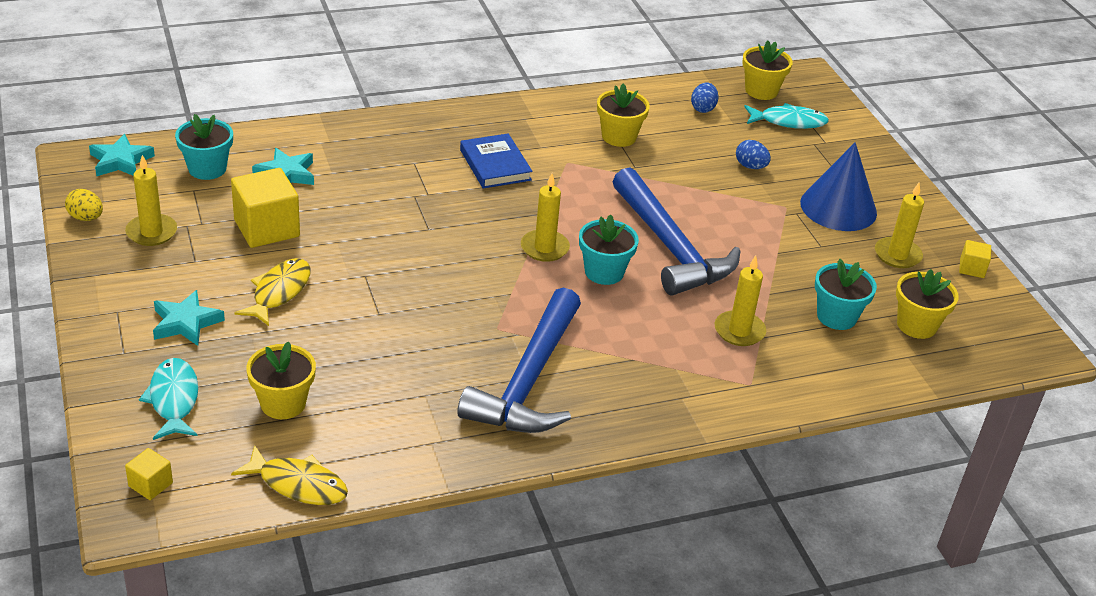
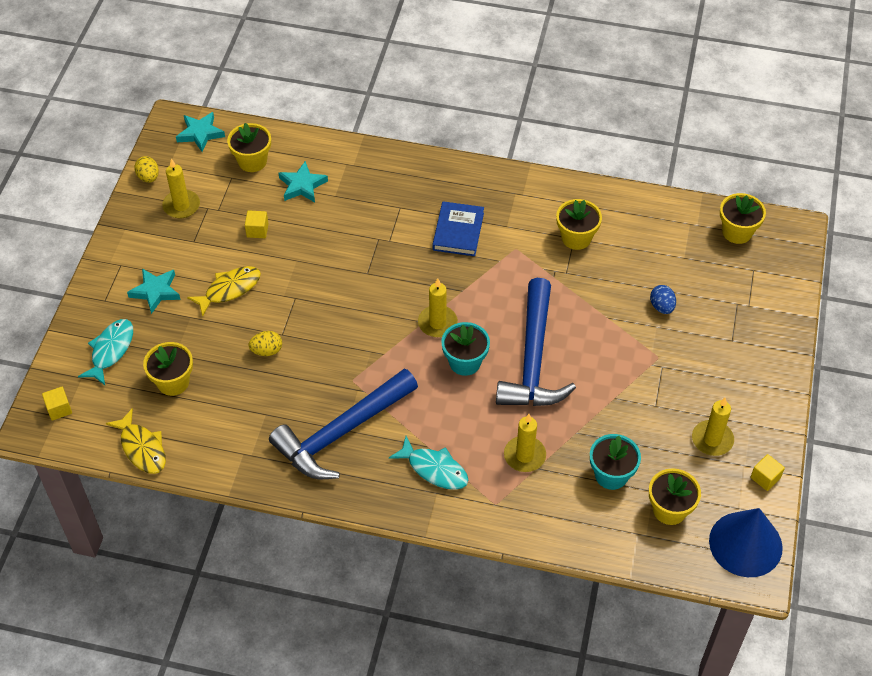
camera: 35 degrees right, 15 degrees up
turquoise flower pot [175,114,233,180] -> yellow flower pot [227,123,271,172]
yellow cube [231,168,300,248] -> yellow cube [245,210,268,238], size x0.49
blue egg [691,82,718,113] -> none
turquoise fish [744,103,829,129] -> turquoise fish moved to [389,436,468,490]
blue cone [800,142,877,231] -> blue cone moved to [709,508,783,577]
none -> yellow egg [249,331,282,356]

